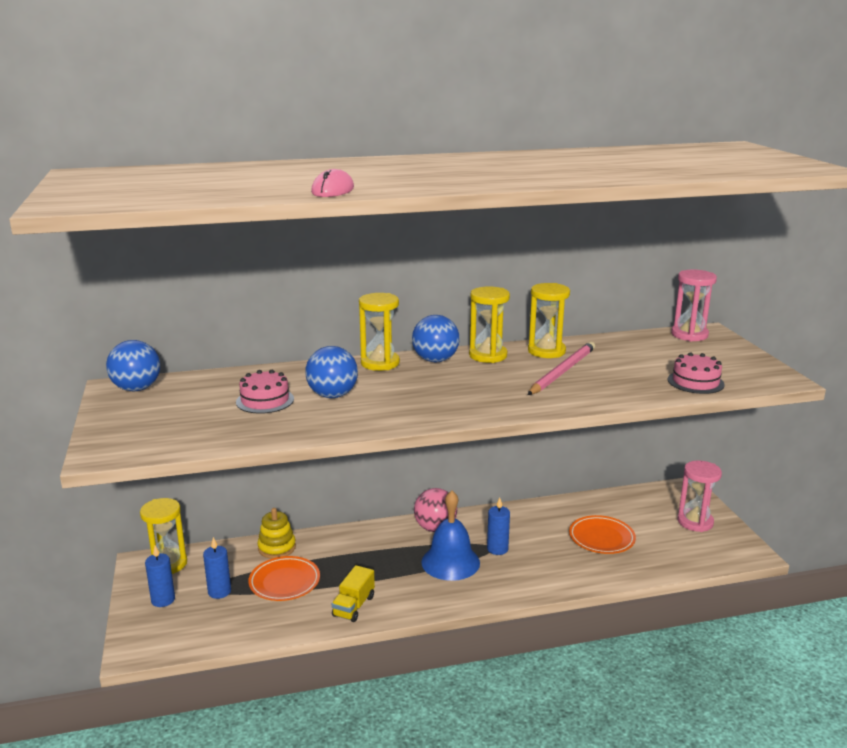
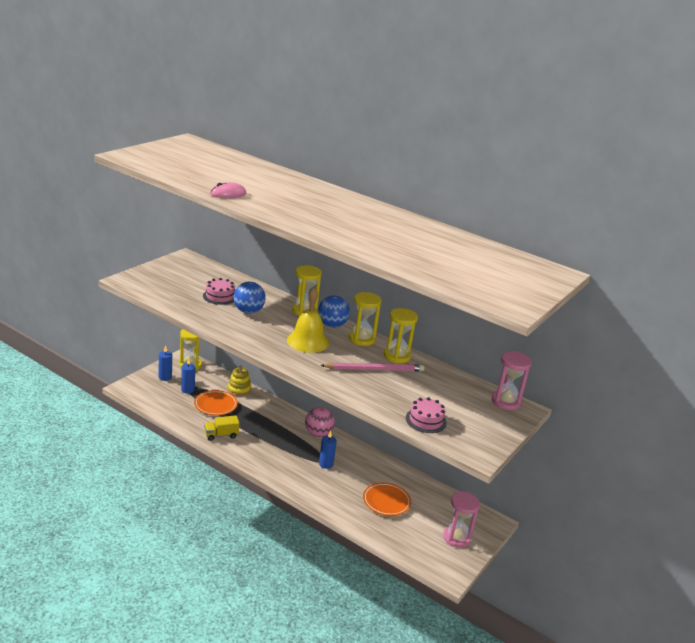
camera: 45 degrees right, 5 degrees up
blue ball [106,340,160,391] -> none
blue bell [422,491,480,581] -> none
none -> yellow bell [287,288,329,353]

